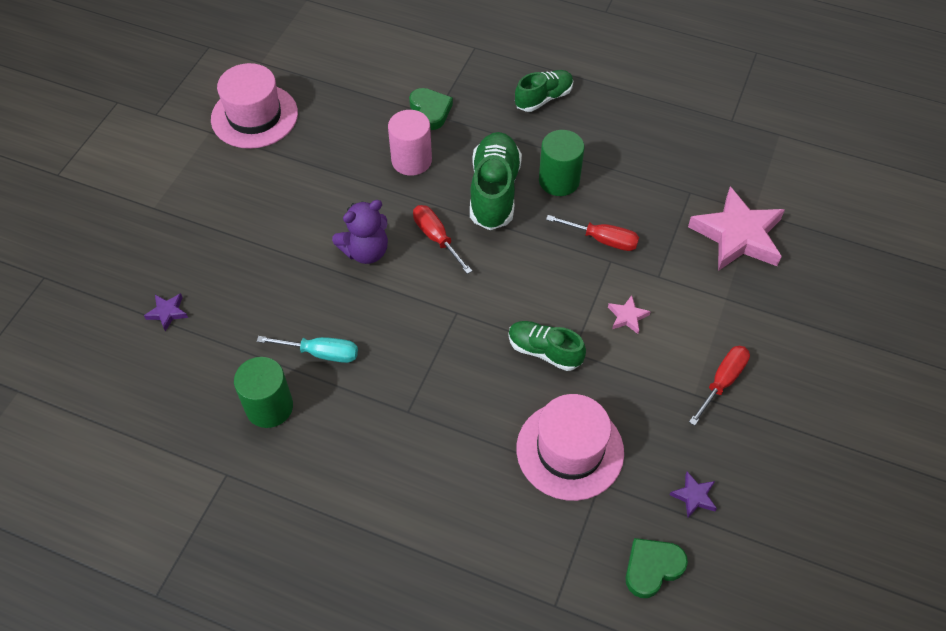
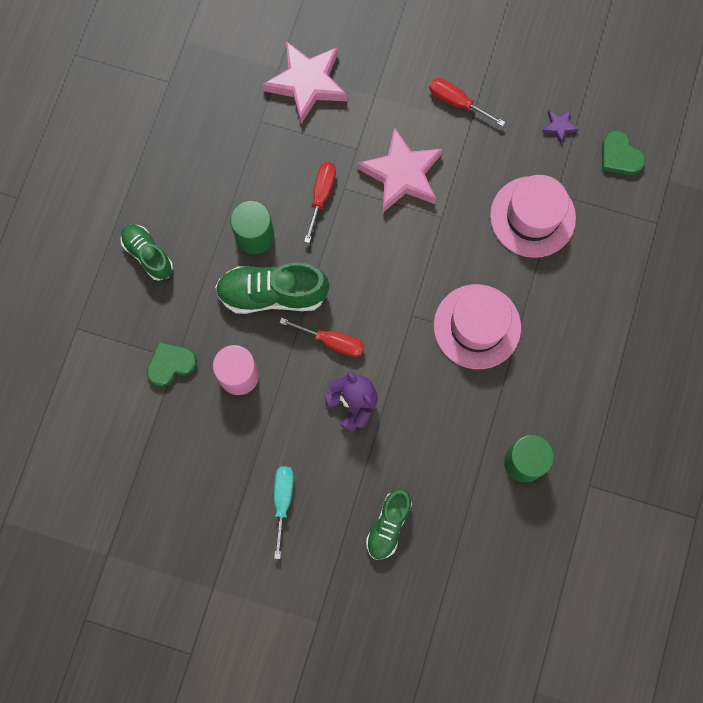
camera: 95 degrees left, 20 degrees up
purple star [144,293,188,332] -> none
pink hat [211,63,298,149] -> pink hat moved to [434,284,521,369]
turquoise screwdriver [257,336,358,363] -> turquoise screwdriver moved to [274,466,294,559]
red screwdriver [413,205,472,274] -> red screwdriver turned 120 degrees counterclockwise [279,318,364,357]
green shoe [508,321,586,371] -> green shoe moved to [366,488,412,560]
pink star [608,295,651,334] -> pink star [357,127,443,212], size x2.38

